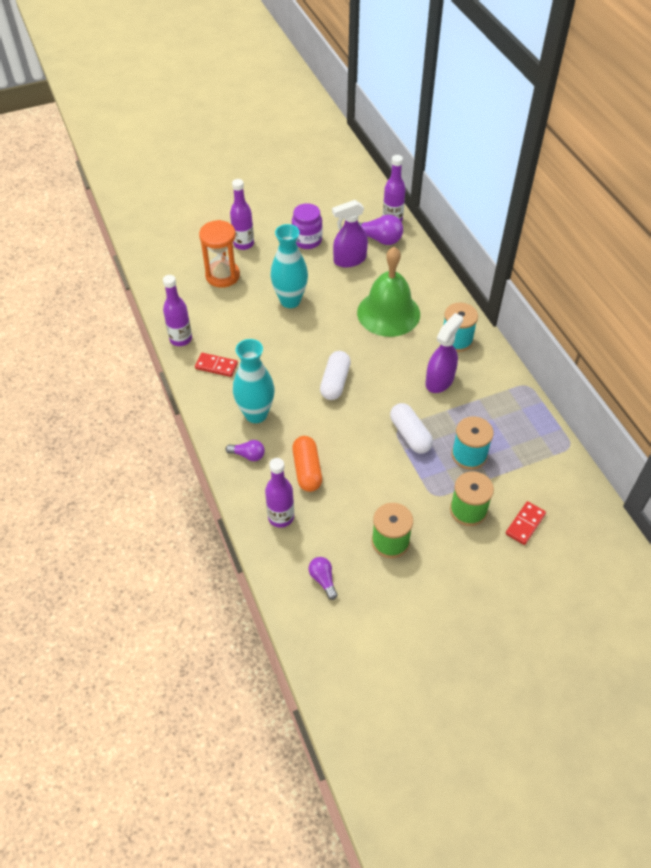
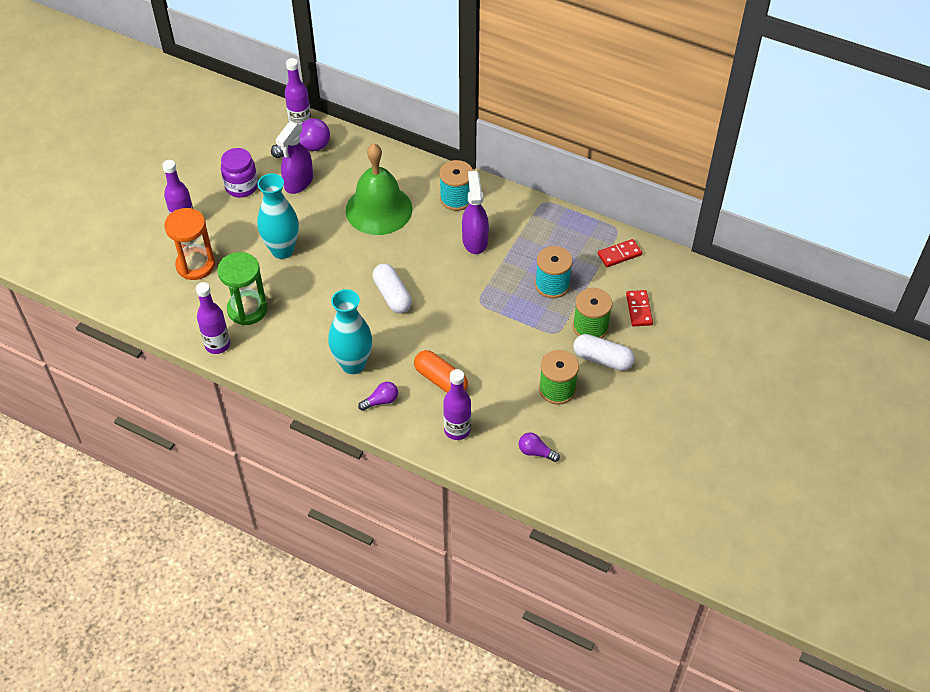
camera: 40 degrees left, 0 degrees up
red domino [195,353,238,377] -> red domino moved to [598,239,642,267]
white capsule [390,403,433,454] -> white capsule moved to [573,334,635,371]
none -> green hourglass [217,252,268,325]

